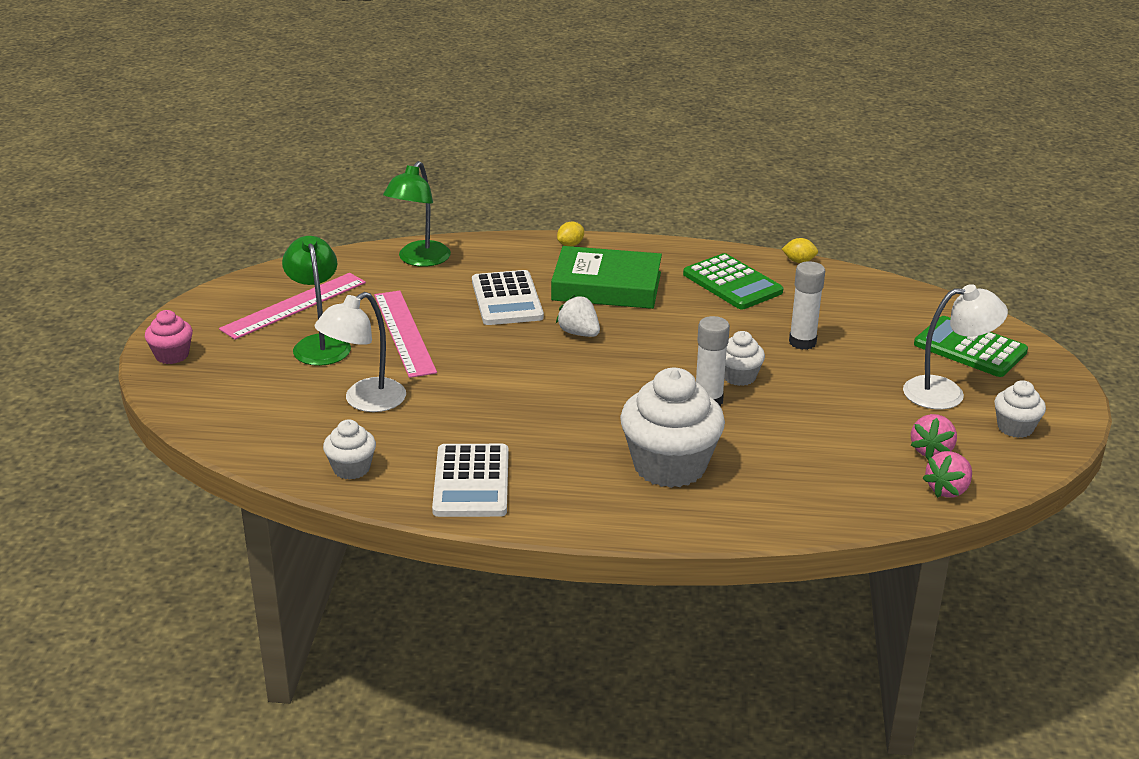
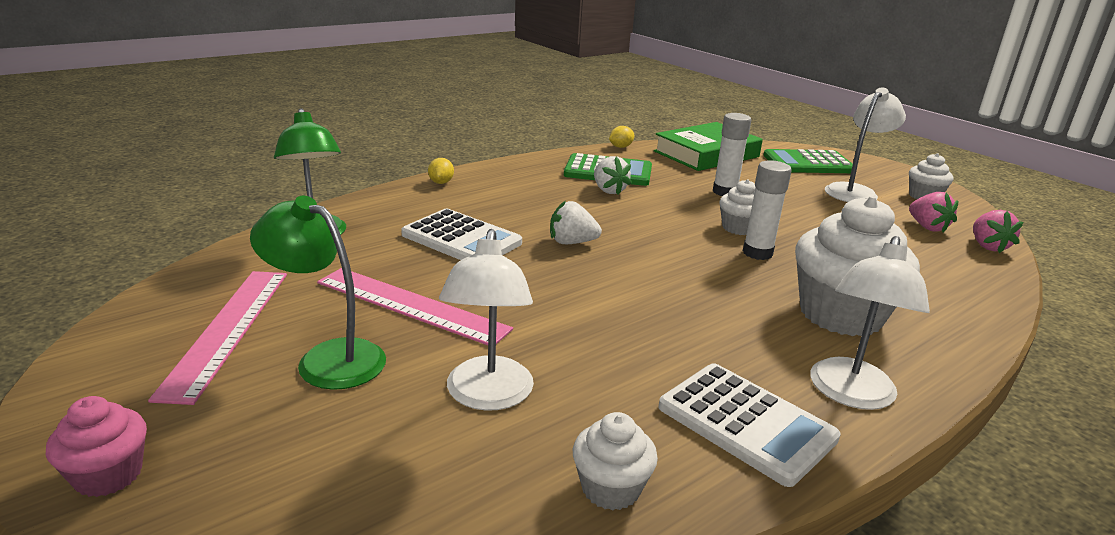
camera: 45 degrees left, 5 degrees down
green book [551,246,662,309] -> green book moved to [654,122,763,171]
none -> white strawberry [594,156,632,195]
none -> white lamp [810,236,930,410]

